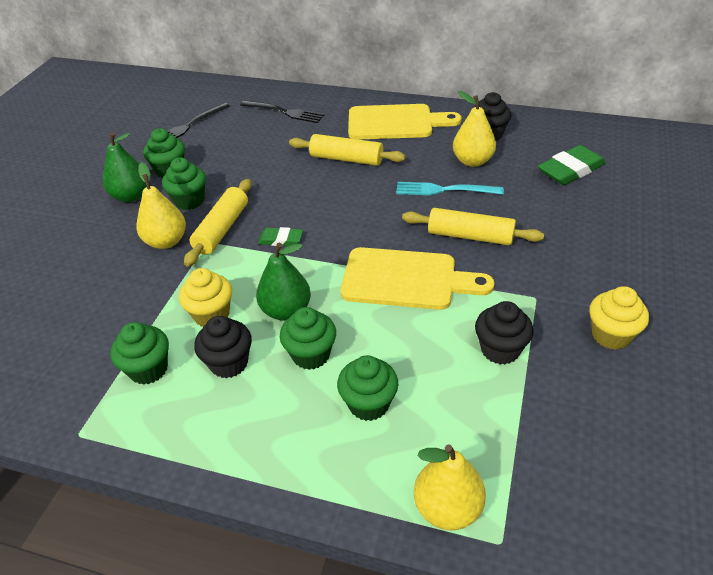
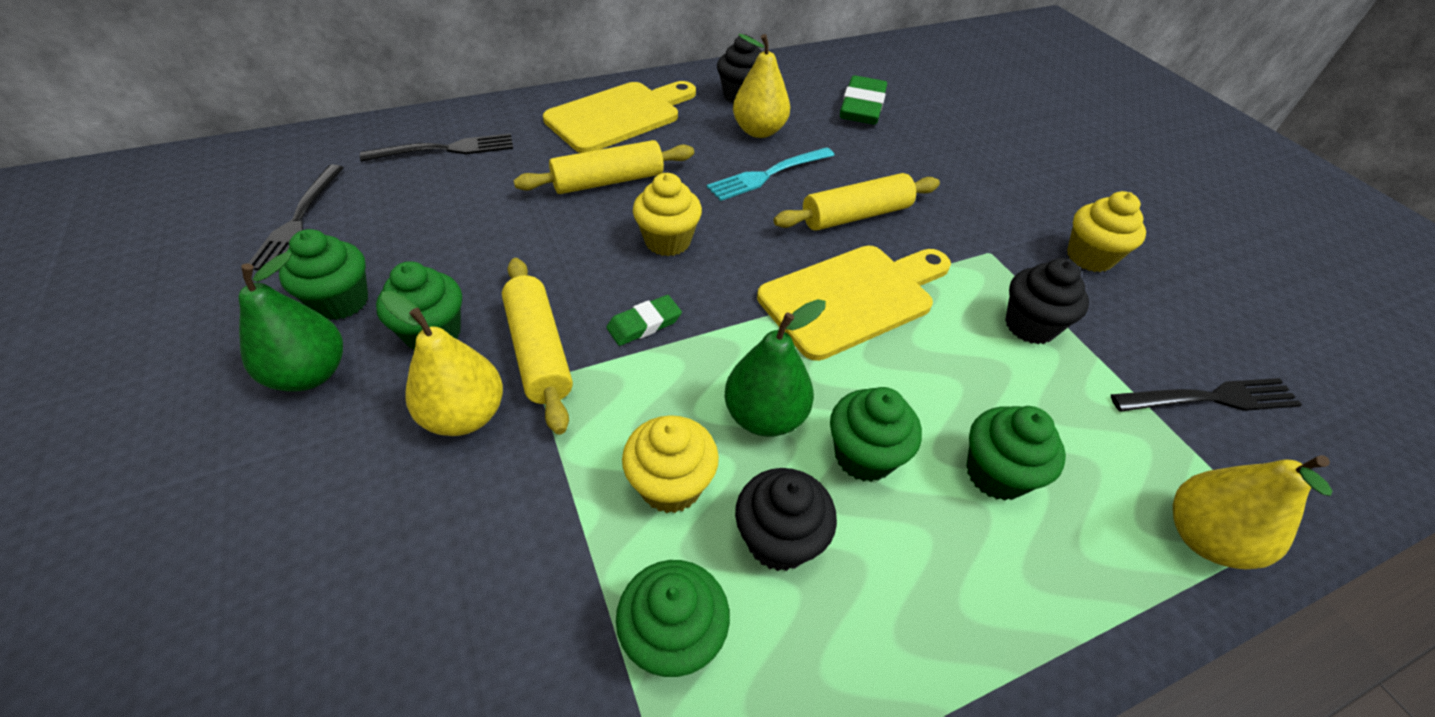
camera: 45 degrees left, 5 degrees up
none -> yellow cupcake [633,173,702,256]
none -> black fork [1111,378,1302,412]

